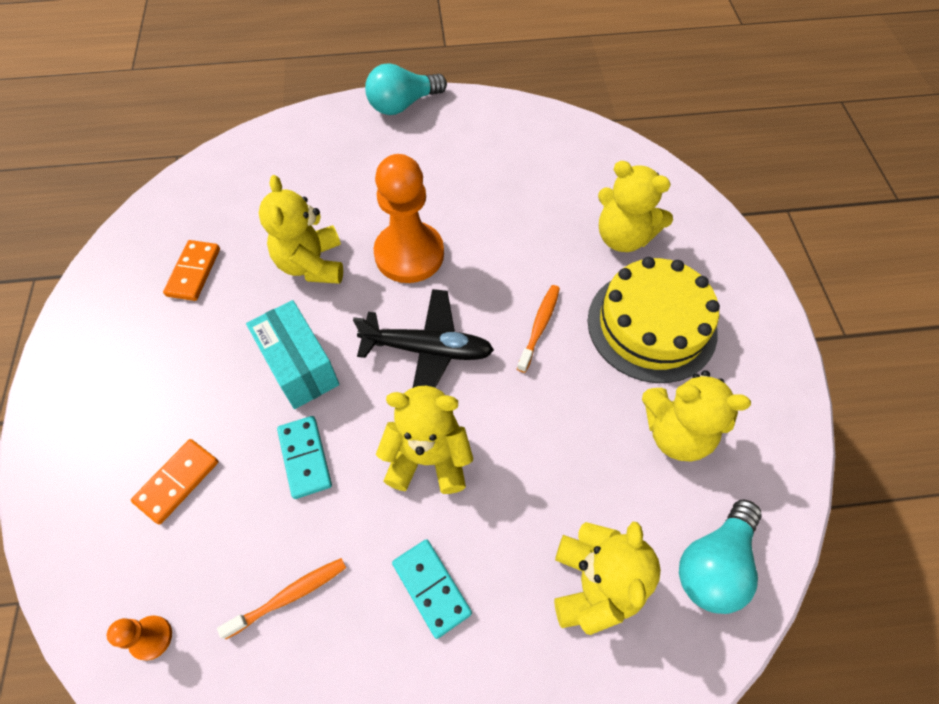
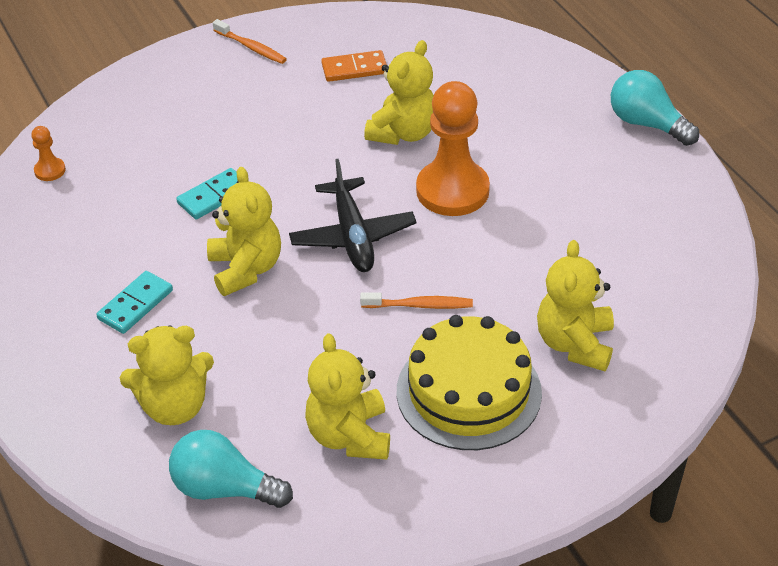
camera: 70 degrees right, 15 degrees down
orange domino [131,439,218,524] -> none
orange toothbrush [217,558,346,639] -> orange toothbrush moved to [213,19,287,64]
turquoise box [246,300,340,409] -> none
yellow teddy bear [259,175,343,284] -> yellow teddy bear turned 150 degrees clockwise [364,40,434,145]

